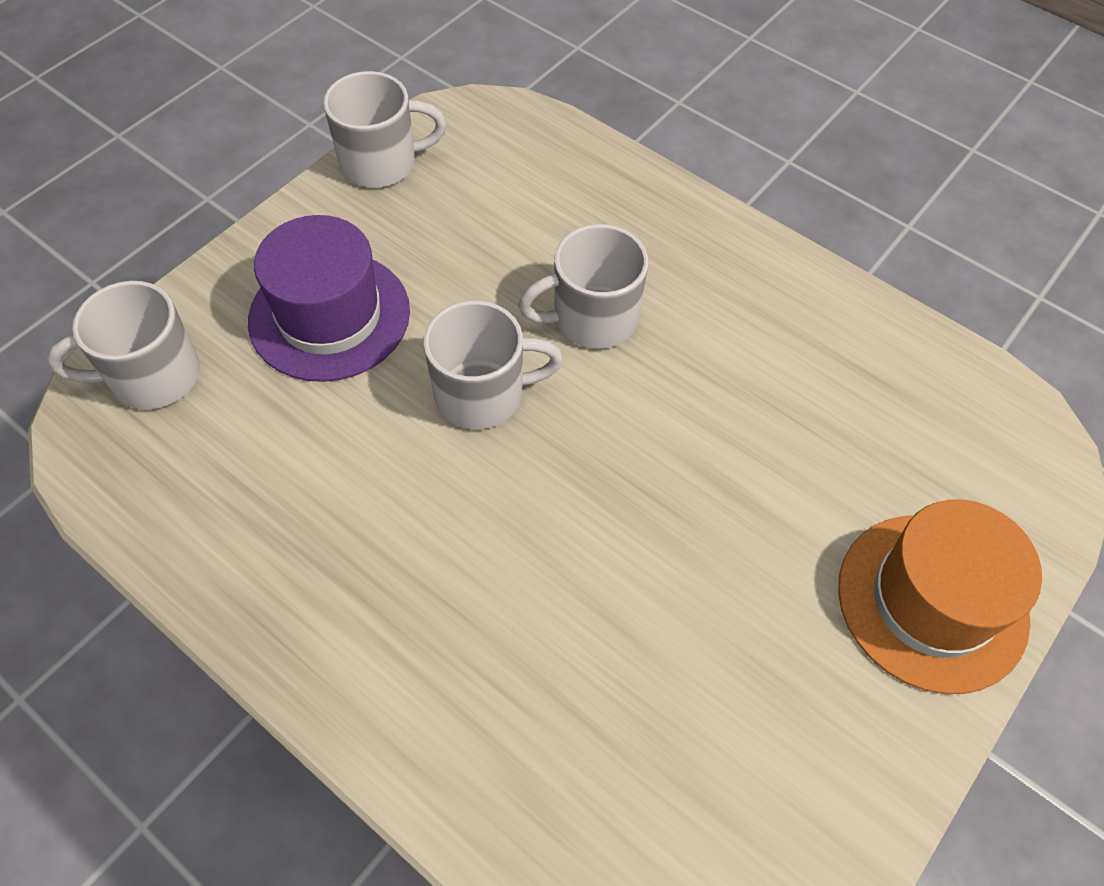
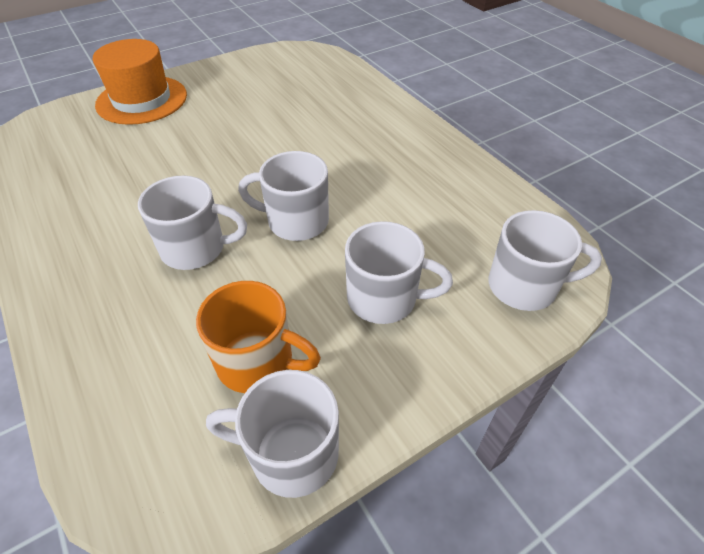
camera: 160 degrees left, 10 degrees down
purple hat [248,215,410,382] -> white mug [345,221,453,324]
none -> orange mug [196,281,321,393]

